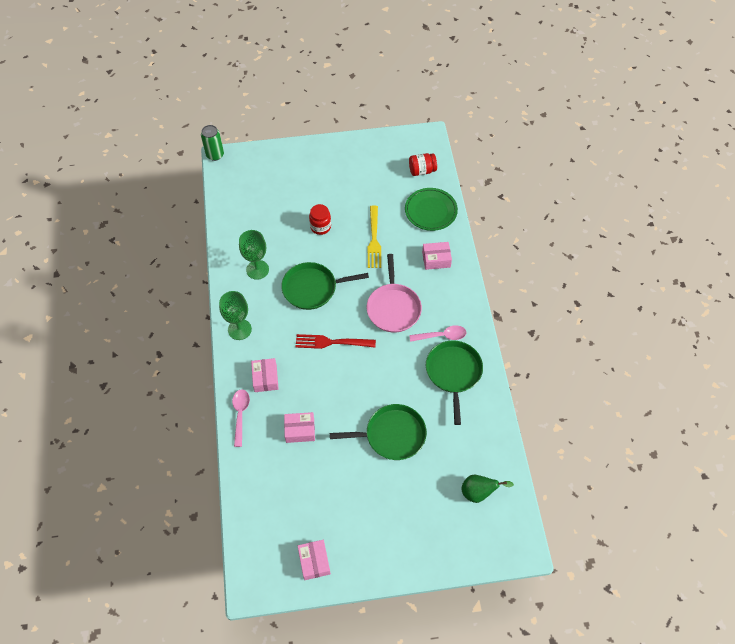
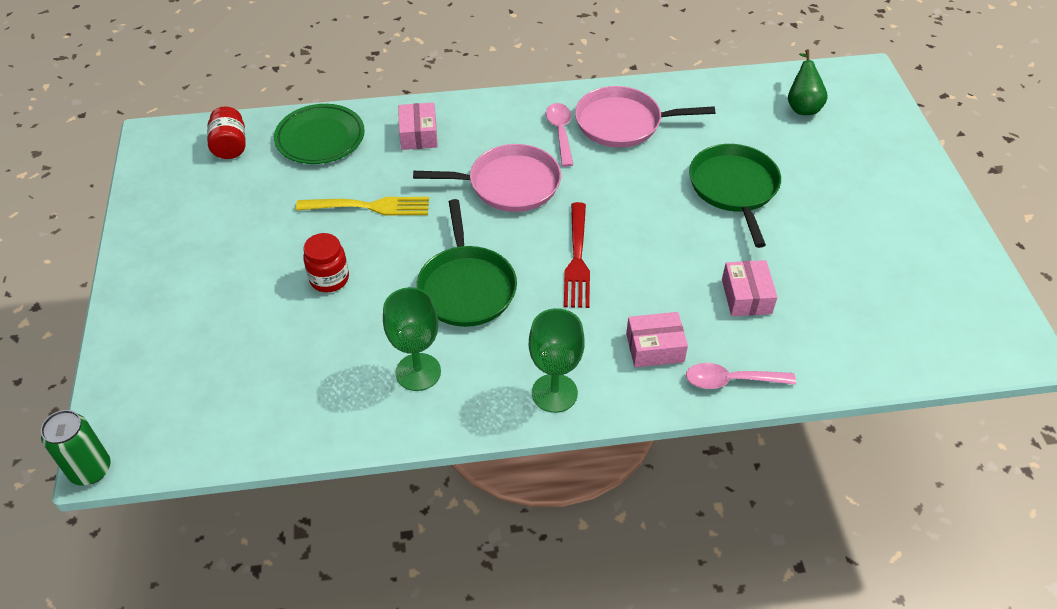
camera: 90 degrees left, 10 degrees down
pink box [298,540,331,580] -> none
green pan [426,340,483,425] -> pink pan [575,86,715,147]

